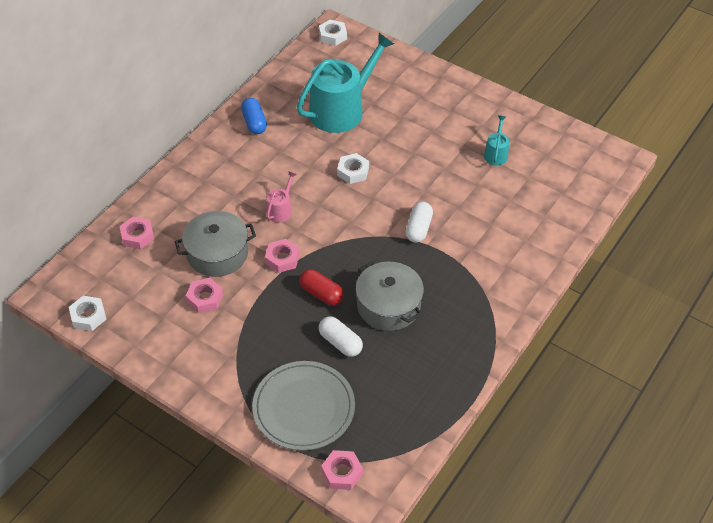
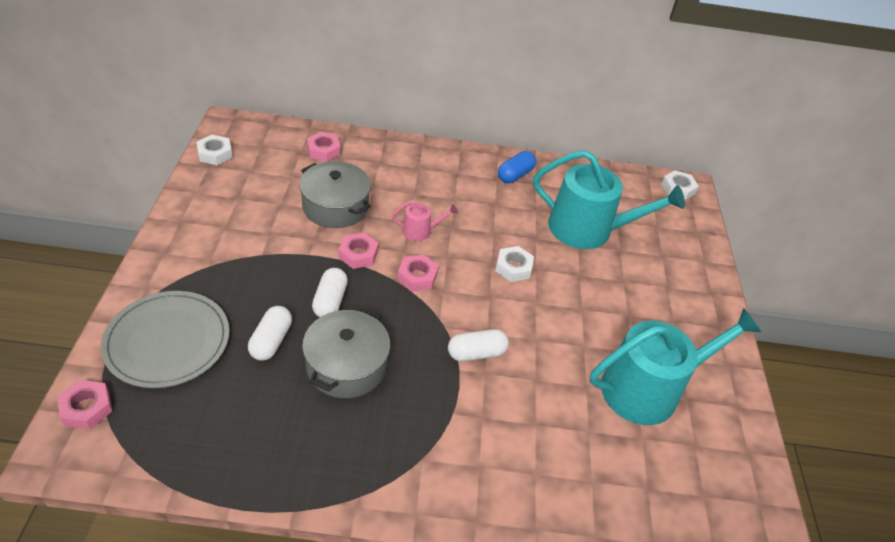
camera: 55 degrees right, 5 degrees down
pink nut [186,278,223,313] -> pink nut moved to [397,255,439,291]
red capsule [299,269,344,306] -> white capsule [312,268,348,317]
turquoise watering can [484,116,509,165] -> turquoise watering can [590,308,761,425], size x2.30

